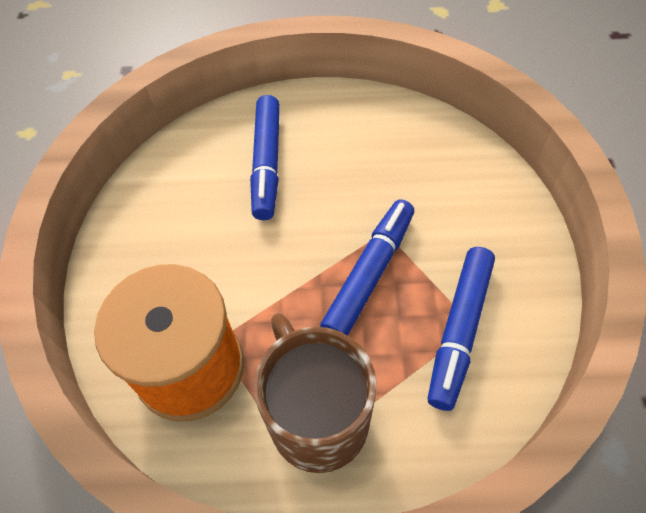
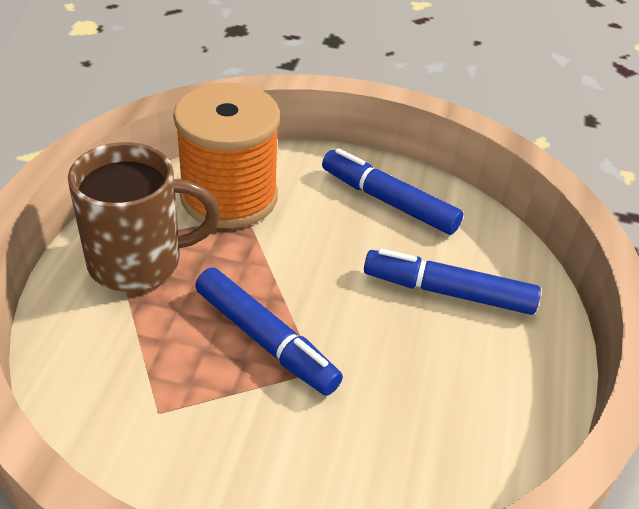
camera: 100 degrees right, 15 degrees down
blue marker [427,247,495,411] -> blue marker moved to [322,148,463,235]

